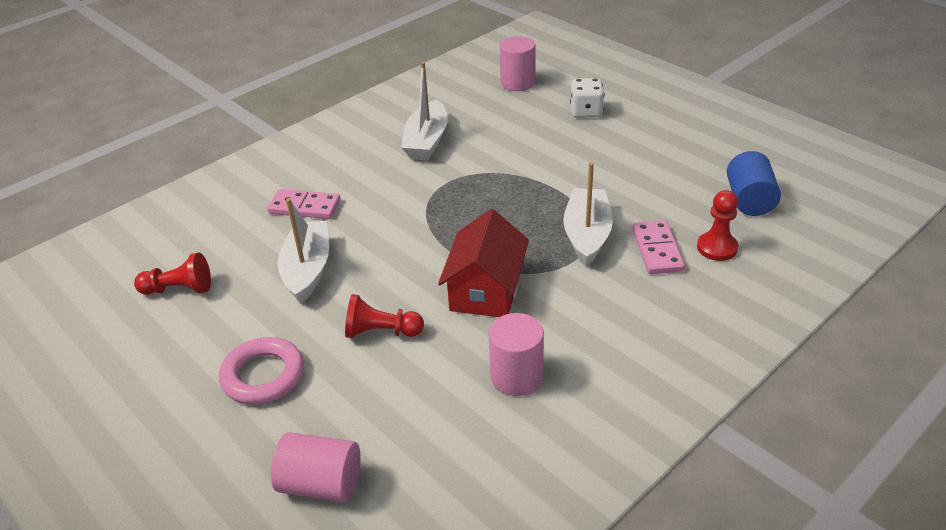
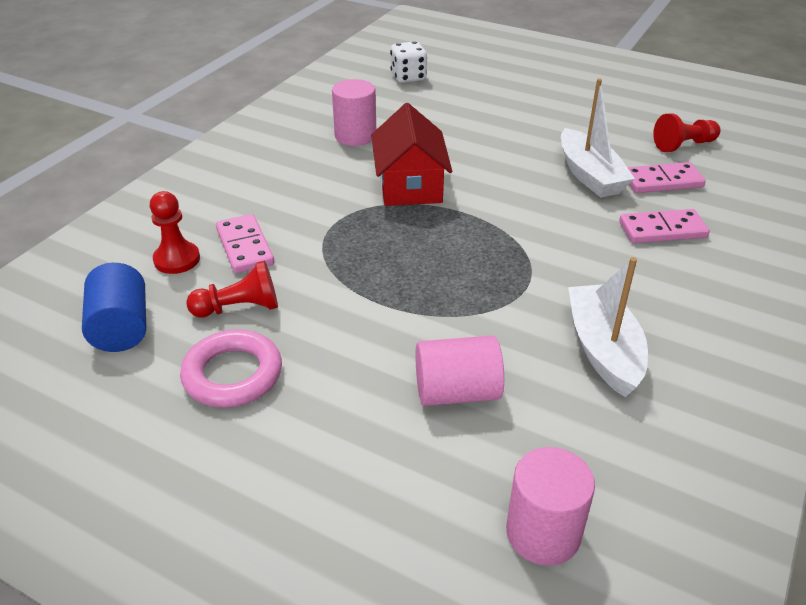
camera: 160 degrees right, 0 degrees up
pink ring [219,337,304,405] -> pink ring moved to [180,330,282,408]
pink cylinder [271,432,361,502] -> pink cylinder moved to [415,336,504,406]
red pawn [345,294,424,338] -> red pawn moved to [186,261,278,317]
white boat [563,162,613,266] -> none
white dice [570,78,604,118] -> white dice moved to [390,41,427,83]
none -> pink domino [627,162,706,193]

